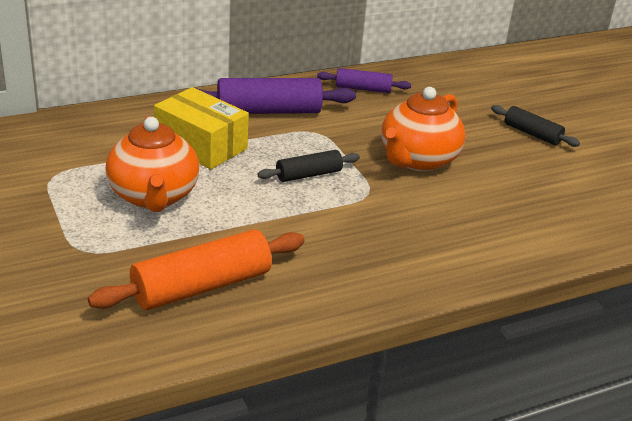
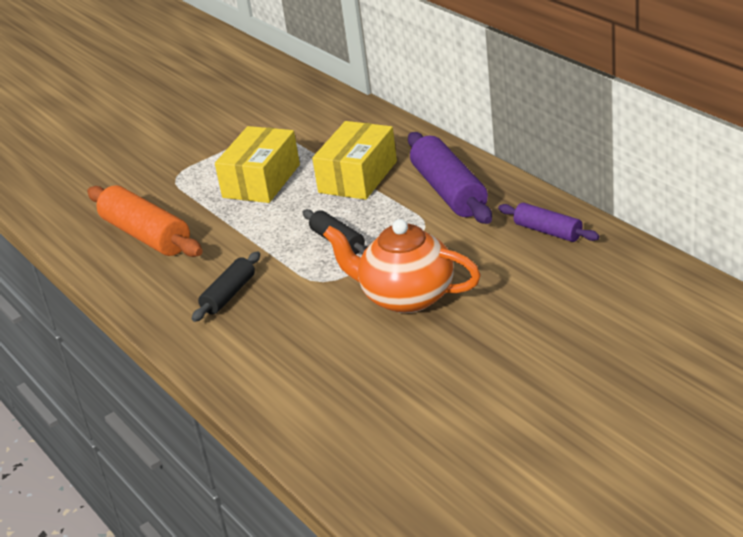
camera: 85 degrees right, 0 degrees up
orange teapot [106,116,199,212] -> yellow box [215,126,300,203]
purple rolling pin [317,68,411,93] -> purple rolling pin turned 45 degrees counterclockwise [498,203,600,242]
black rolling pin [491,105,580,147] -> black rolling pin moved to [192,252,260,322]

